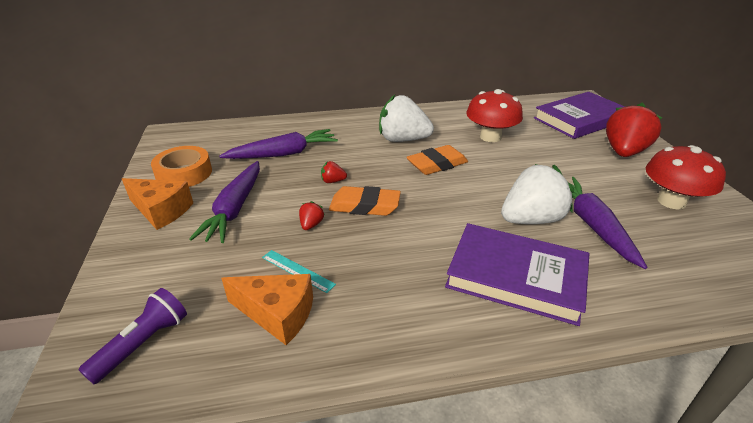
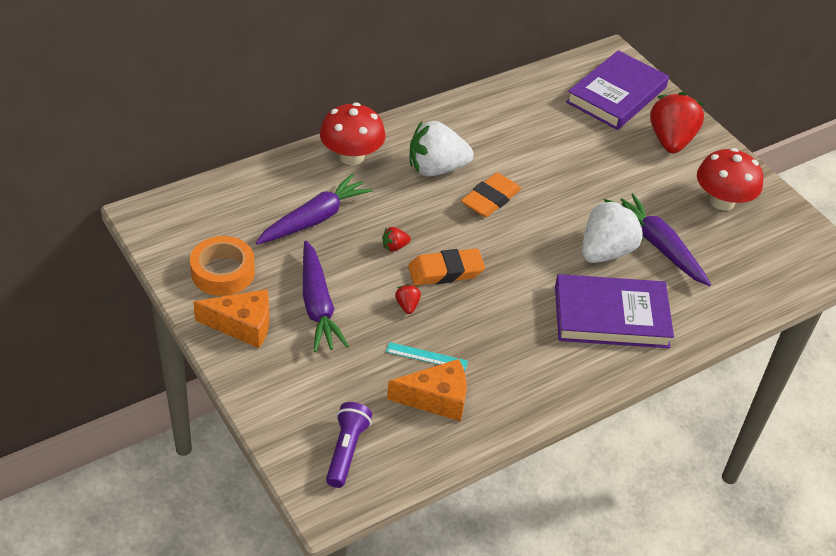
camera: 25 degrees left, 10 degrees up
red mushroom [466,89,523,142] -> red mushroom moved to [320,102,386,165]

